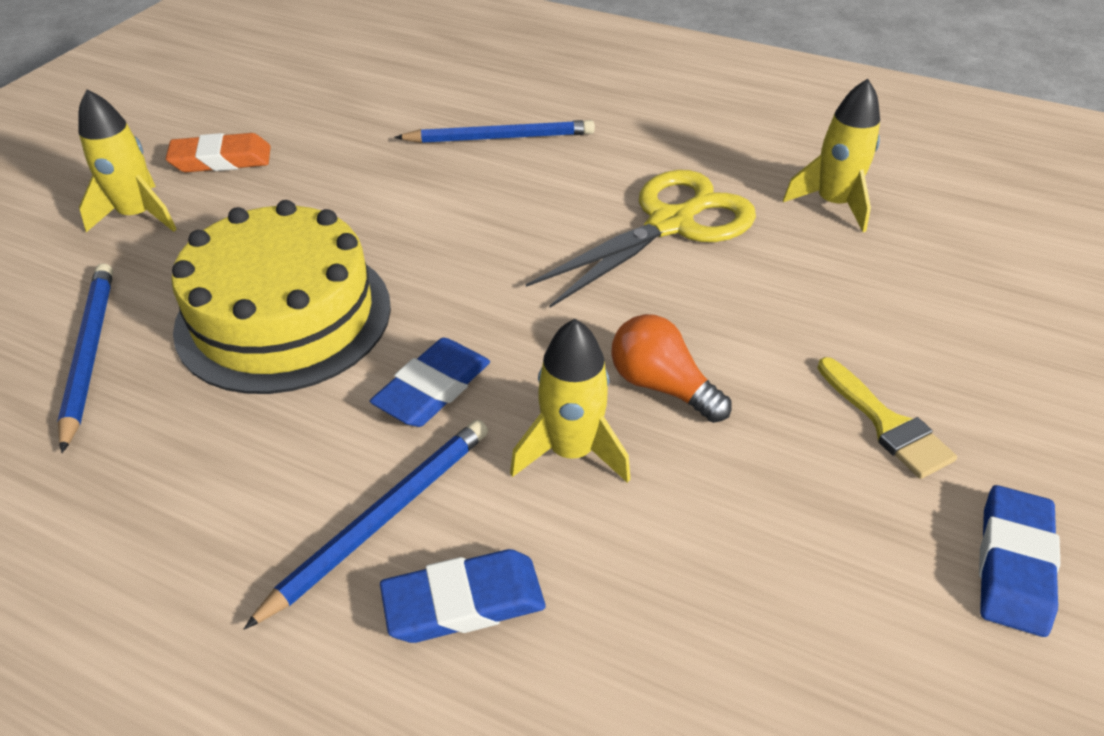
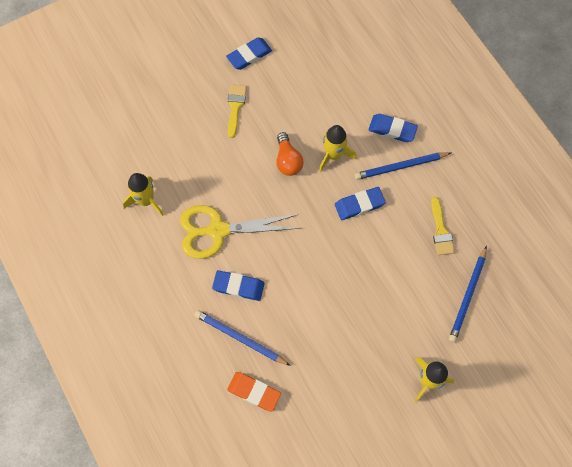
camera: 145 degrees left, 25 degrees up
orange eraser [166,133,271,172] -> orange eraser moved to [227,372,281,412]
yellow cake [171,200,391,394] -> none
none -> blue eraser [212,270,264,301]
none -> yellow brush [431,197,455,255]

